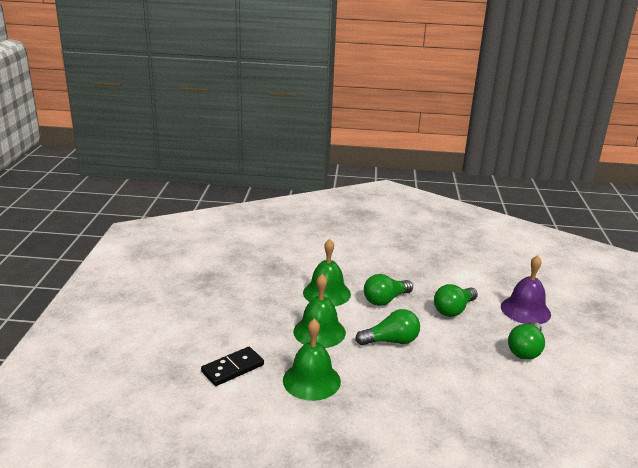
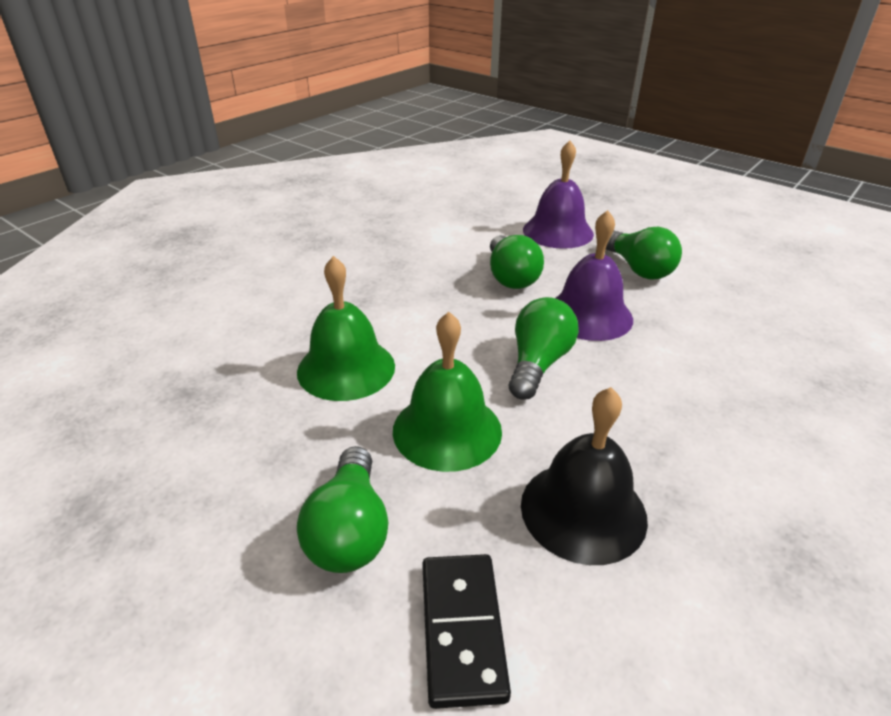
camera: 55 degrees left, 10 degrees up
green bell [283,319,341,401] -> black bell [521,387,648,565]
green light bulb [364,274,413,306] -> green light bulb moved to [297,446,388,573]
none -> purple bell [556,210,633,341]

